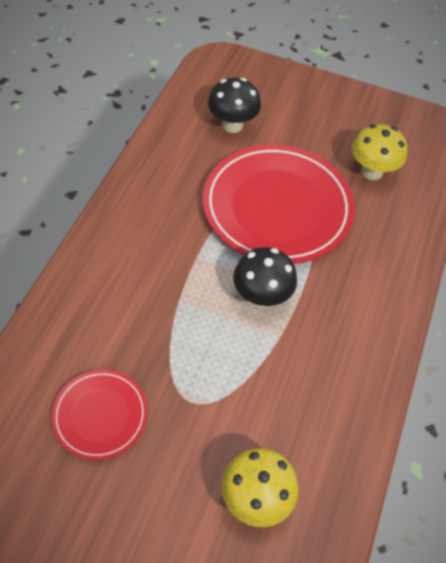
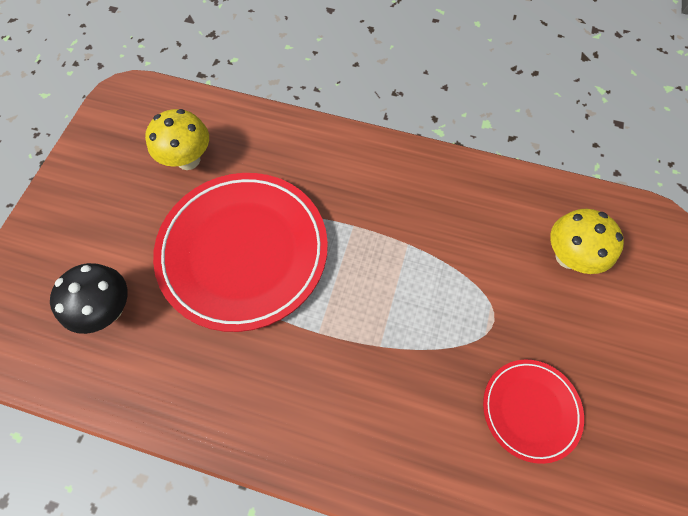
camera: 90 degrees left, 10 degrees up
black mushroom [233,247,297,308] -> none

